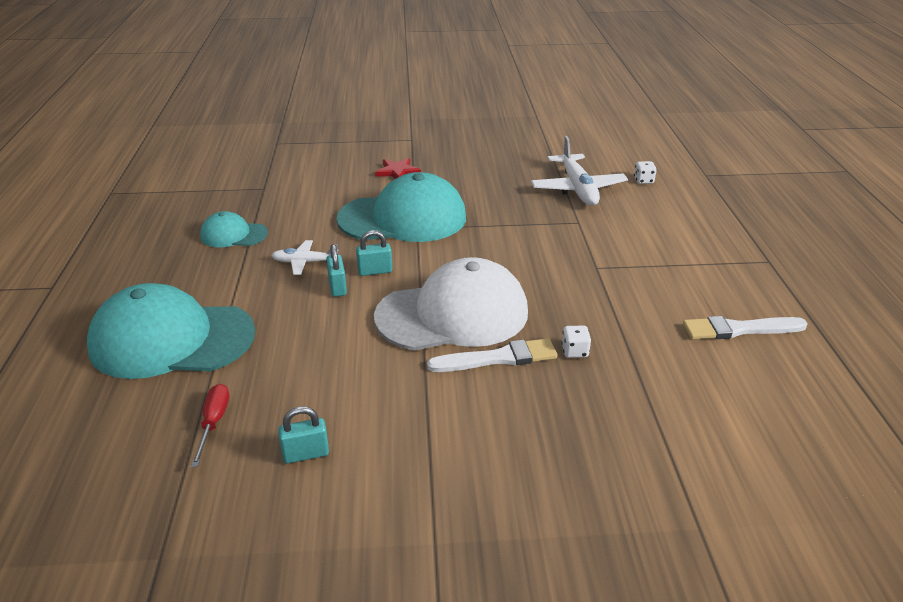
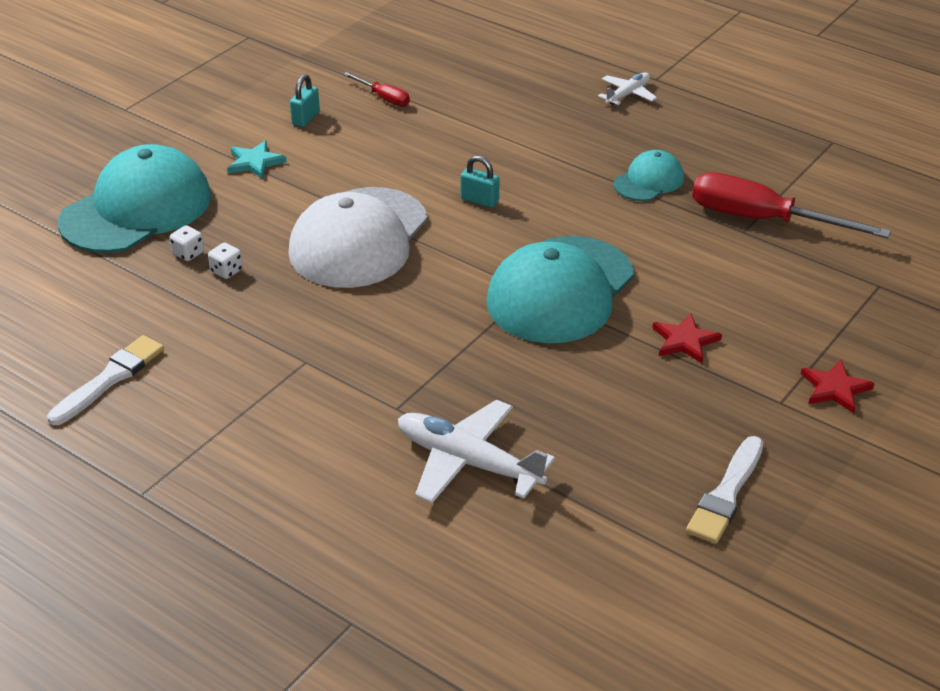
camera: 130 degrees right, 5 degrees up
turquoise cap [87,283,255,379] -> turquoise cap moved to [58,144,211,253]
white plane [271,240,338,275] -> white plane moved to [598,72,657,105]
turquoise padlock [356,230,392,276] -> none
white brush [427,338,557,372] -> white brush moved to [686,436,763,544]
white dice [634,161,657,184] -> white dice moved to [170,225,204,261]
none -> turquoise star [227,141,287,179]
none -> red screwdriver [692,172,891,238]
none -> red star [801,360,874,413]

